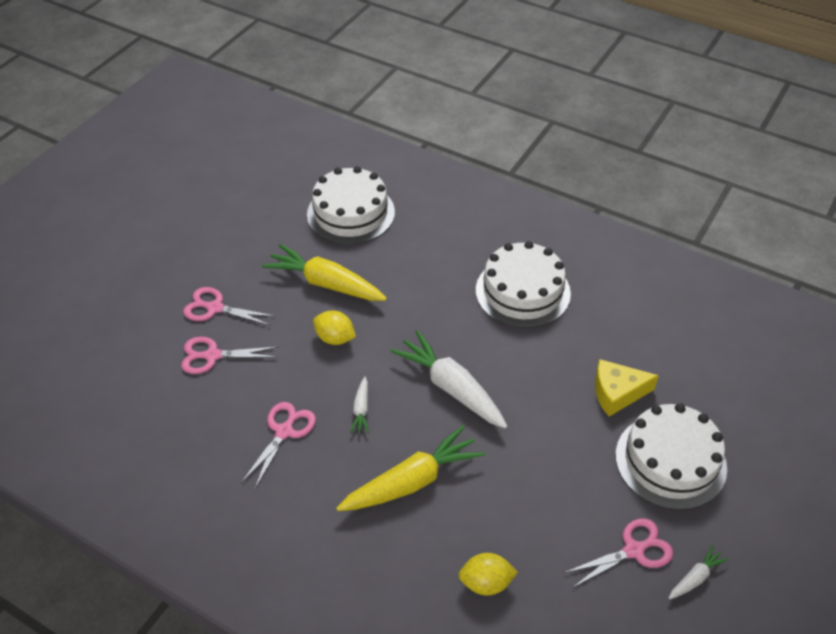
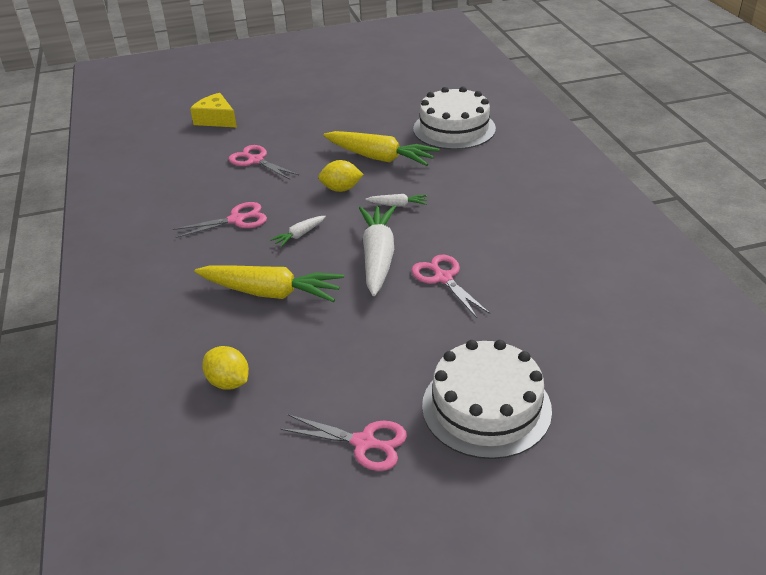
camera: 45 degrees right, 10 degrees down
pink scissors [183,287,276,325] -> pink scissors moved to [411,255,490,318]
yellow carrot [262,244,387,301] -> yellow carrot turned 135 degrees clockwise [323,131,439,166]
yellow lemon [313,310,356,345] -> yellow lemon turned 75 degrees counterclockwise [318,160,364,192]
white cake [476,241,571,328] -> none
yellow cheese [595,359,659,417] -> yellow cheese moved to [190,93,237,127]
white carrot [669,545,729,599] -> white carrot moved to [366,194,427,207]

